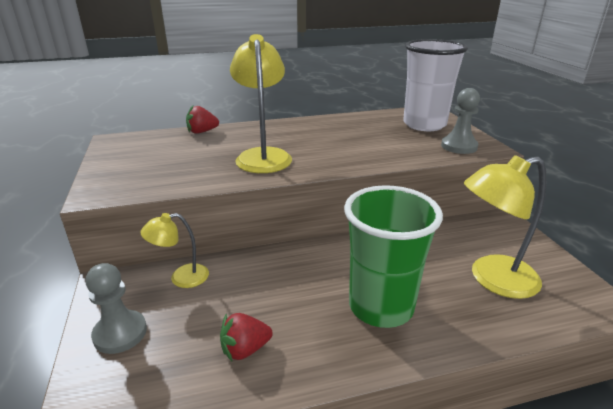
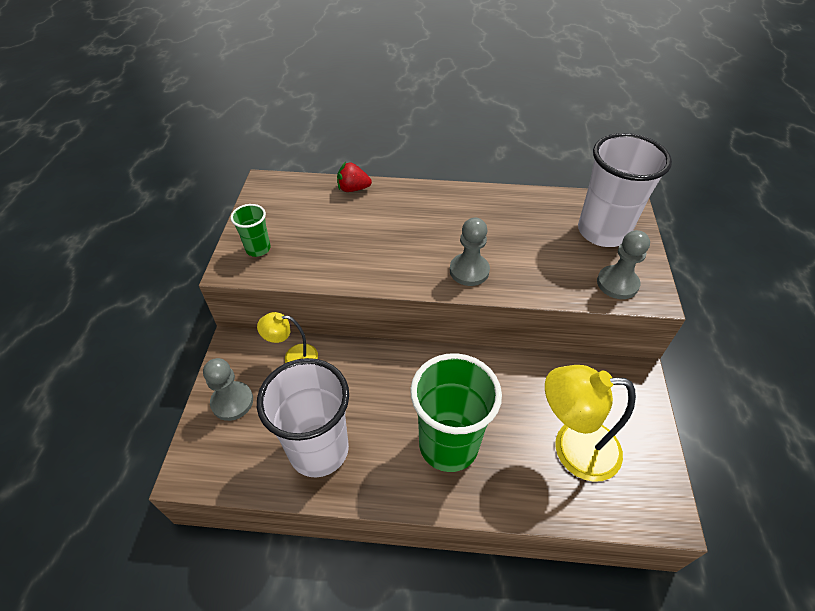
camera: 20 degrees right, 20 degrees up
red strawberry [220,313,273,361] -> white cup [257,358,349,477]
yellow lamp [230,34,292,173] -> none
none -> green cup [231,204,271,257]
none -> grey pawn [450,218,490,286]

